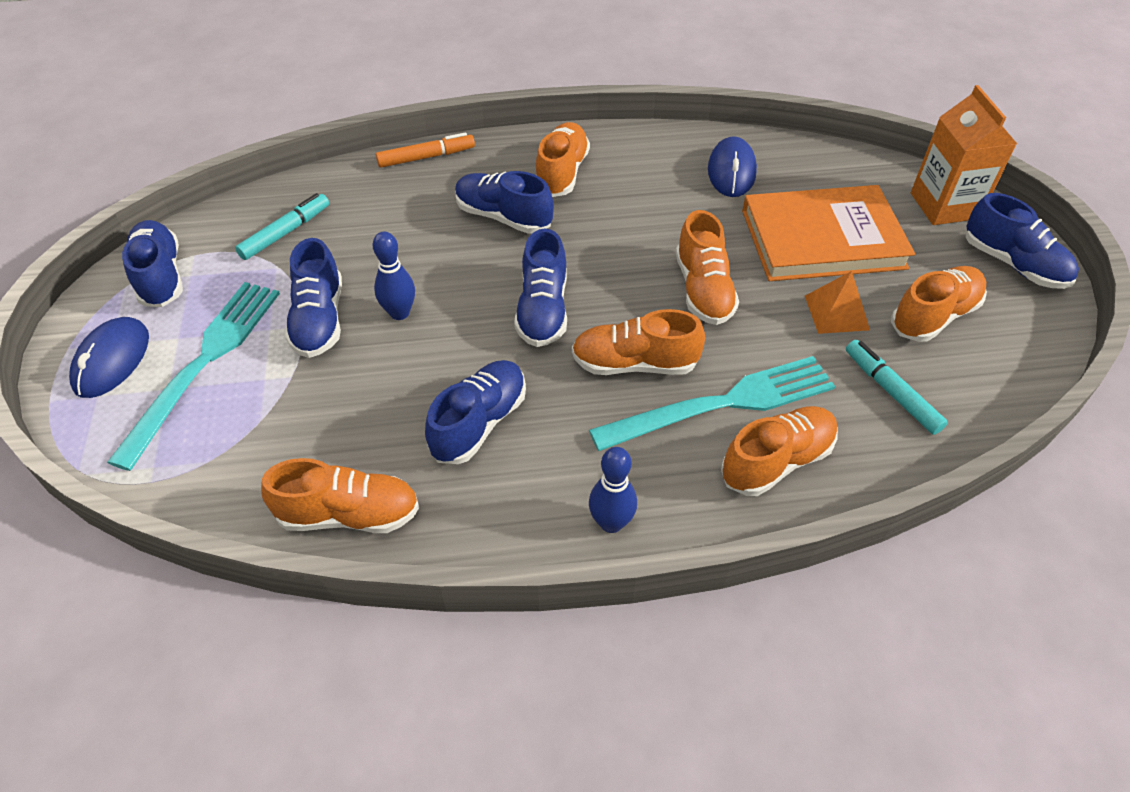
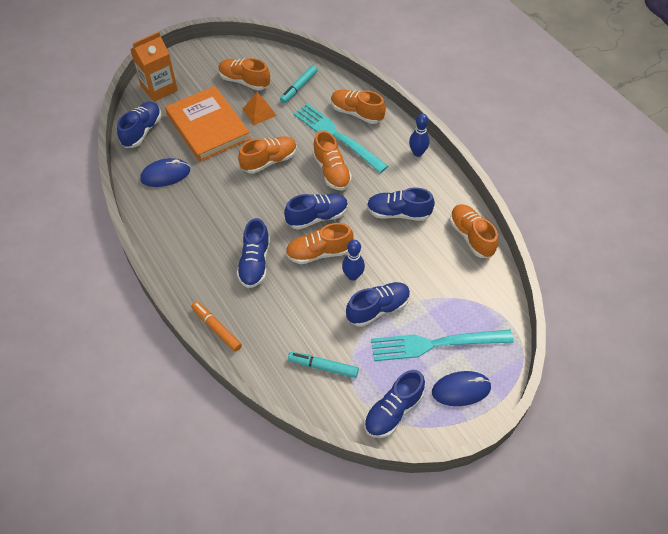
camera: 115 degrees left, 5 degrees up
orange shoe [536,122,590,197] -> orange shoe moved to [285,223,354,264]
blue shoe [966,193,1079,289] -> blue shoe moved to [117,102,161,148]

